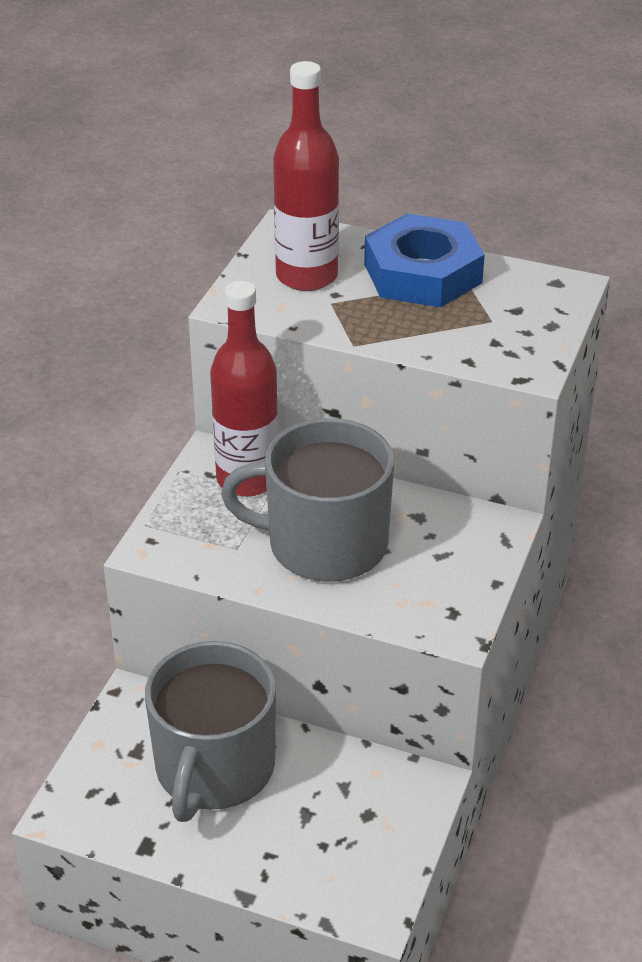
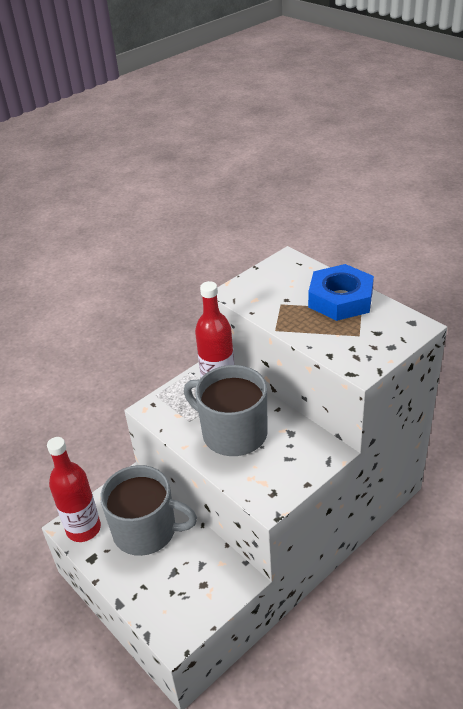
camera: 30 degrees right, 0 degrees up
grey mug [145,641,276,822] -> grey mug turned 120 degrees counterclockwise [100,465,197,556]
red bottle [273,61,339,291] -> red bottle moved to [47,437,101,542]

